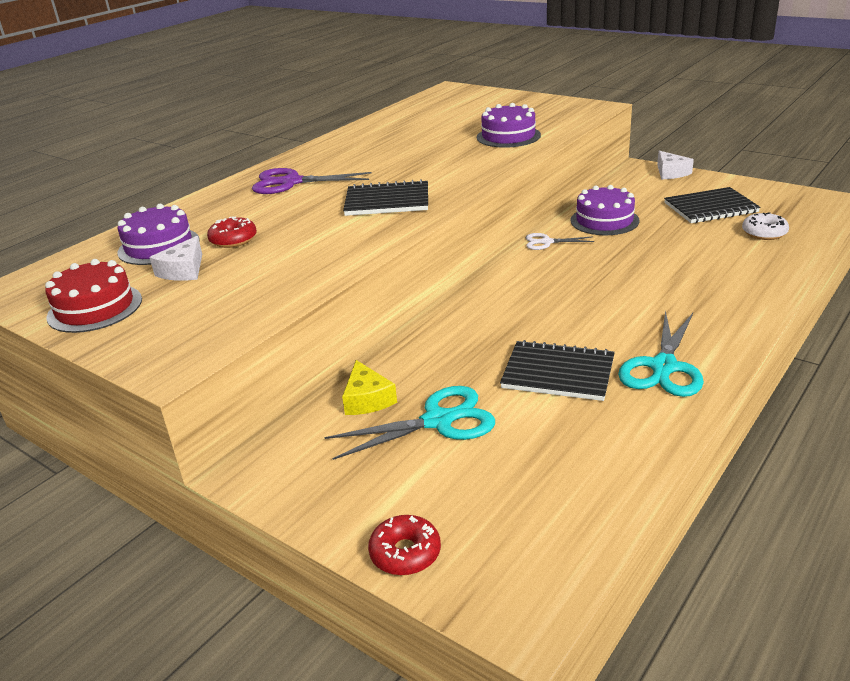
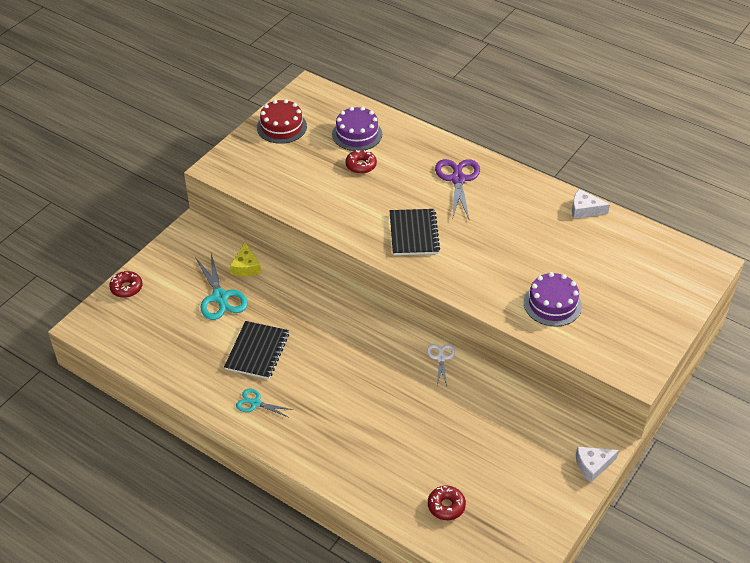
camera: 85 degrees right, 15 degrees up
white cheese [149,236,202,281] -> white cheese moved to [572,189,610,219]
yellow cheese [342,360,397,415] -> yellow cheese turned 75 degrees counterclockwise [230,242,261,276]
purple cake [571,185,640,235] -> none
turquoise scissors [618,310,704,397] -> turquoise scissors [236,389,293,417], size x0.57
black notebook [664,187,760,223] -> none
white donut [742,212,789,240] -> red donut [428,486,466,520]

